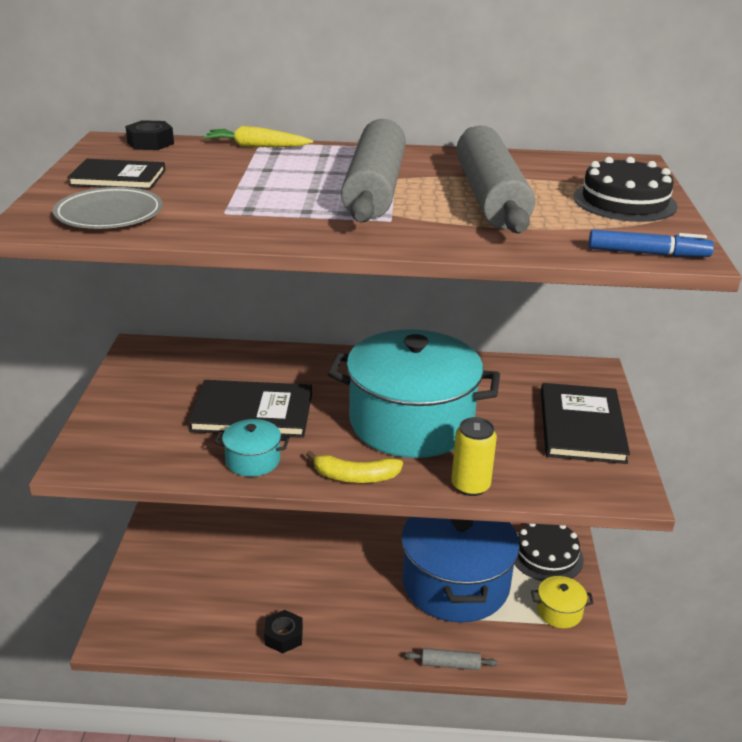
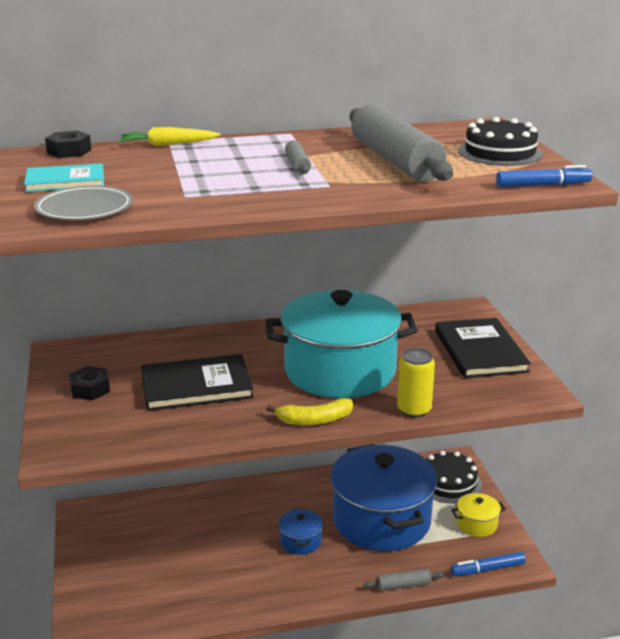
camera: 15 degrees left, 5 degrees down
black book [67,159,166,190] -> turquoise book [24,163,104,192]
turquoise pot [214,419,289,477] -> none
black nut [264,610,303,653] -> black nut moved to [69,366,110,400]
grey rolling pin [341,119,406,222] -> grey rolling pin [285,140,311,174], size x0.42
none -> blue pot [279,508,323,555]
none -> blue marker [451,551,526,576]

